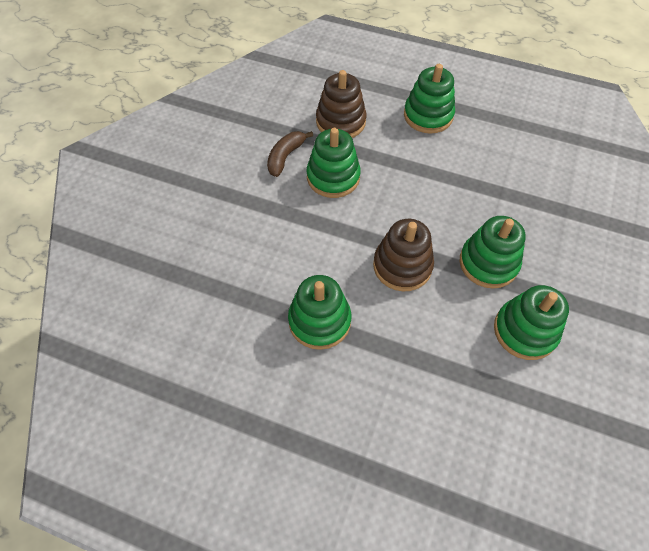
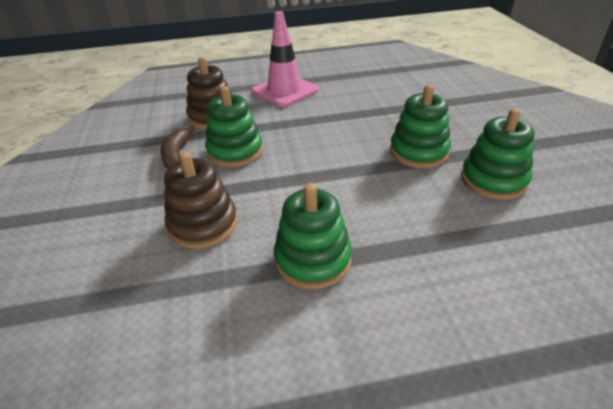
camera: 30 degrees left, 20 degrees down
brown stacking toy [373,219,434,291] -> brown stacking toy moved to [164,152,238,249]
green stacking toy [404,64,455,134] -> pink traffic cone [251,11,319,107]

